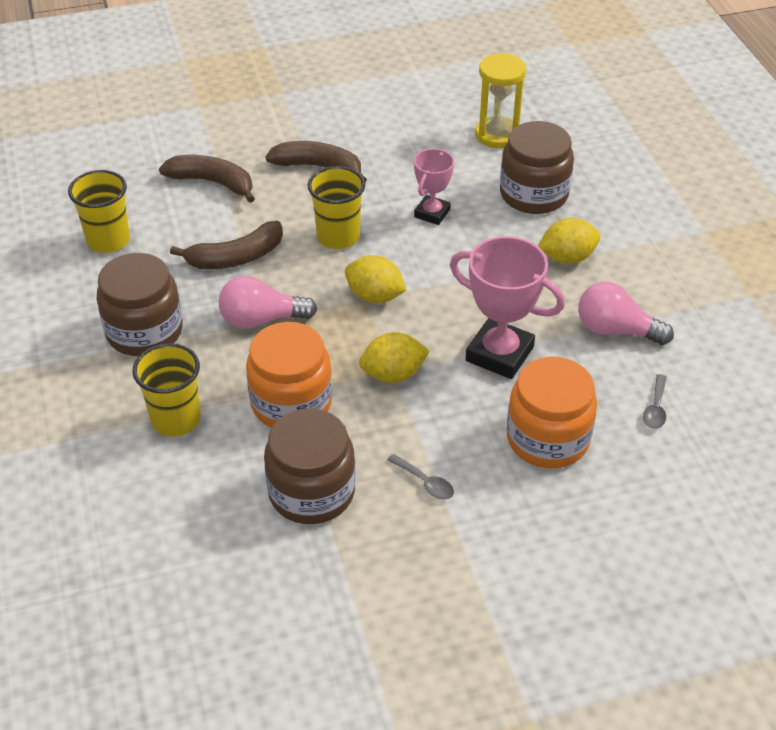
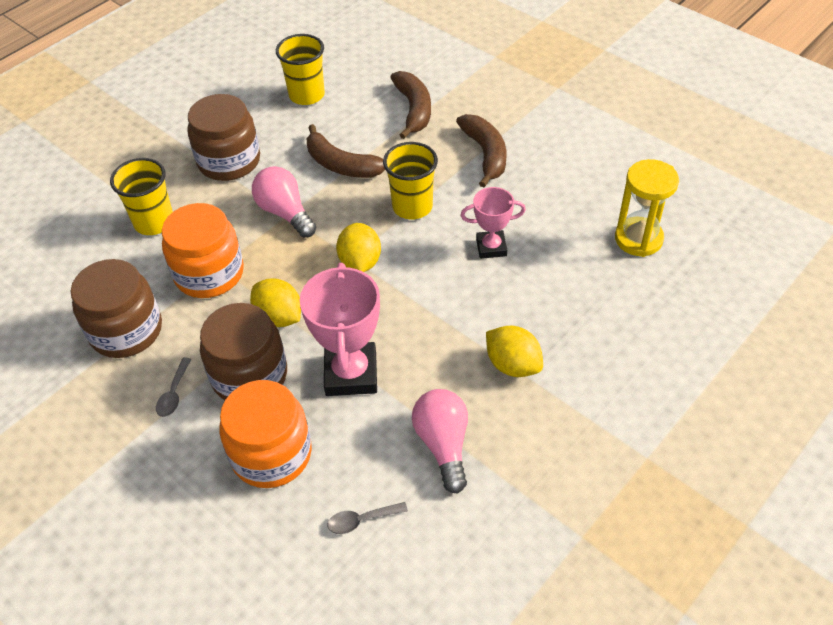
camera: 60 degrees right, 5 degrees up
brown jar [500,121,574,214] -> brown jar moved to [200,303,287,400]

